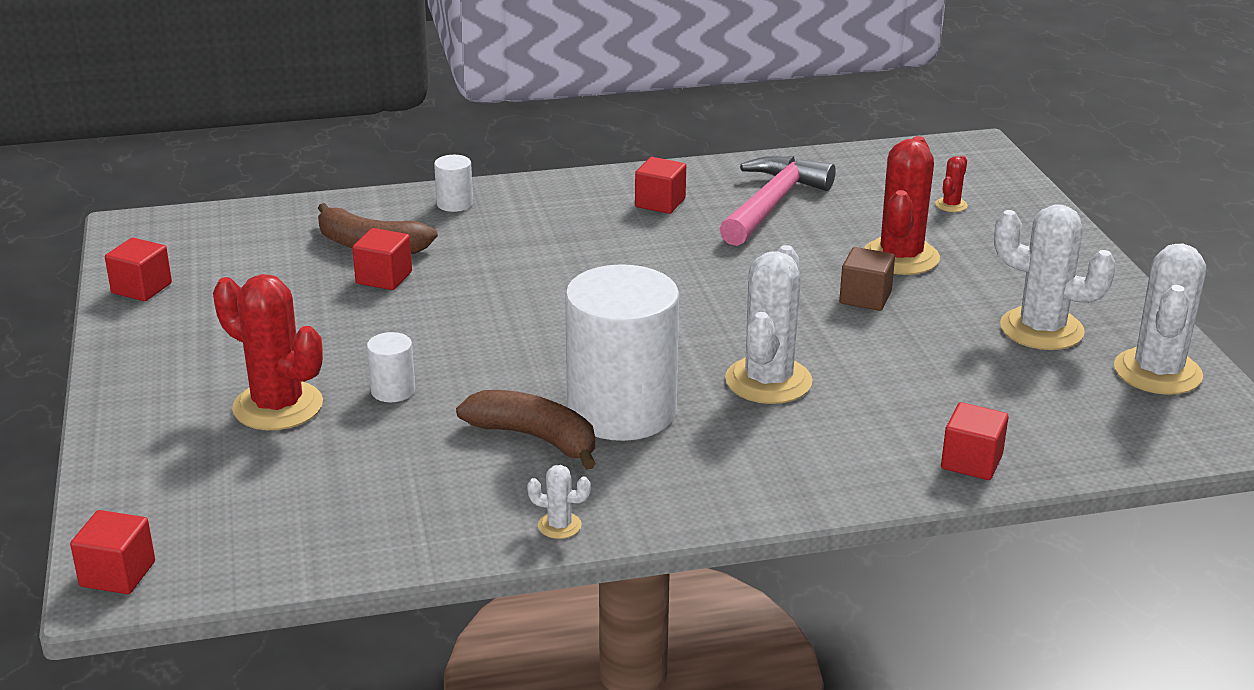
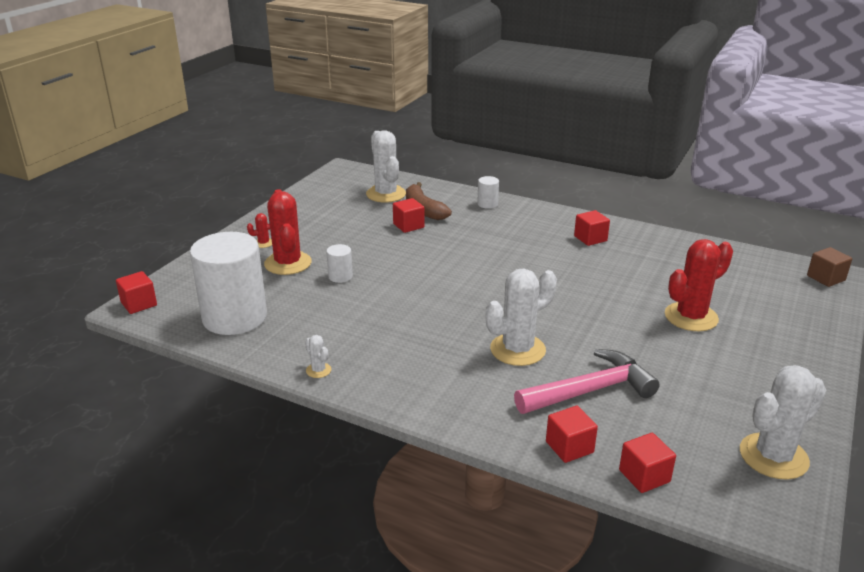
camera: 40 degrees right, 0 degrees up
red cube [105,238,172,301] -> red cube moved to [619,433,676,493]
brown banana [456,390,596,470] -> none
white cylinder [565,264,679,441] -> white cylinder moved to [190,232,267,335]
pink hammer [720,156,836,246] -> pink hammer moved to [514,349,660,414]
brown cube [839,247,895,311] -> brown cube moved to [807,247,852,287]
red cactus [935,156,968,212] -> red cactus moved to [247,213,272,248]
white cactus [994,204,1116,350] -> white cactus moved to [366,130,406,202]

